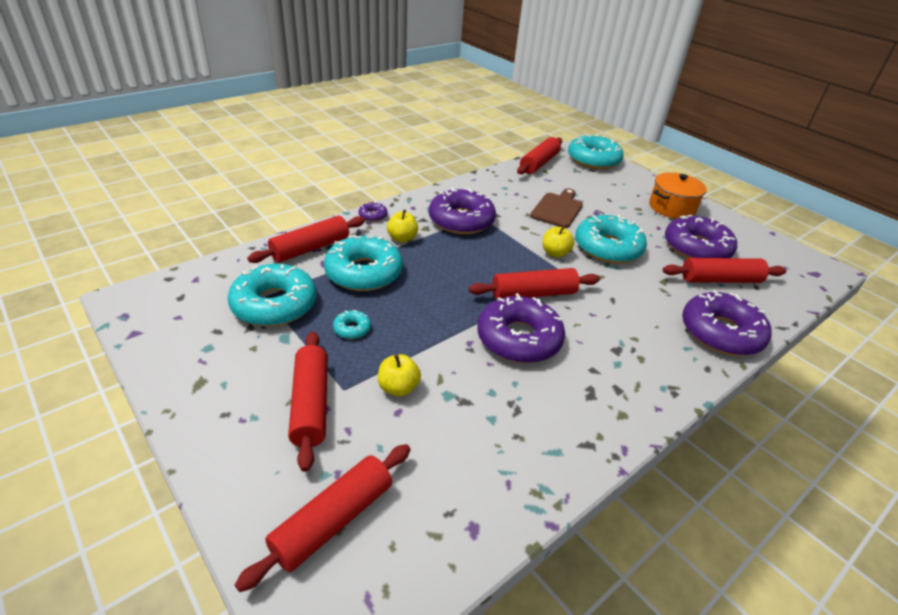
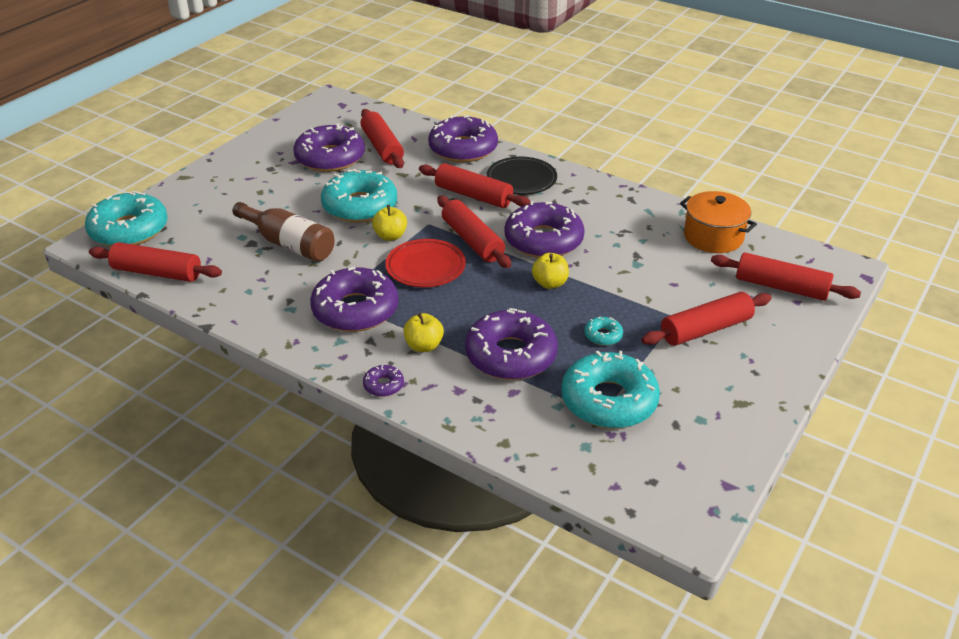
camera: 105 degrees left, 0 degrees up
red rolling pin [247,216,365,263] -> red rolling pin moved to [419,163,530,208]
turquoise donut [324,235,403,291] -> purple donut [465,308,558,380]
yellow apple [378,354,421,397] -> yellow apple moved to [532,253,569,289]
brown cutting board [530,188,583,228] -> brown bottle [232,202,335,262]
orange pot [649,172,706,219] -> orange pot moved to [680,191,757,253]
none -> red plate [385,239,466,287]
none -> black plate [486,157,557,195]

